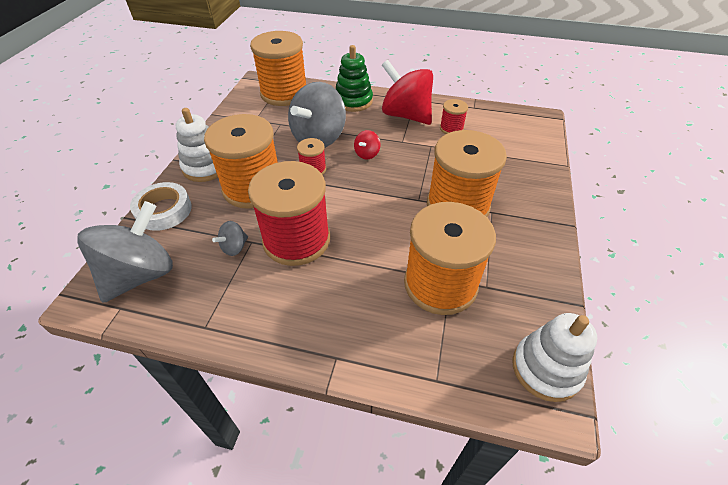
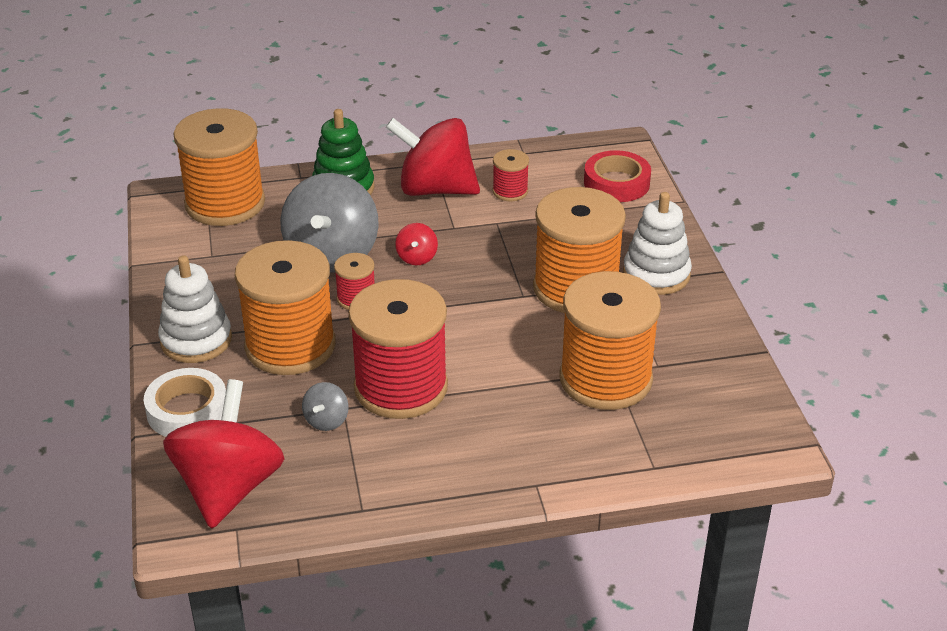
camera: 25 degrees left, 10 degrees down
grey spinning top [77,201,173,303] -> red spinning top [163,379,285,529]
white stacking toy [512,313,597,402] -> white stacking toy moved to [623,192,692,295]
none -> red tape [584,150,651,202]

